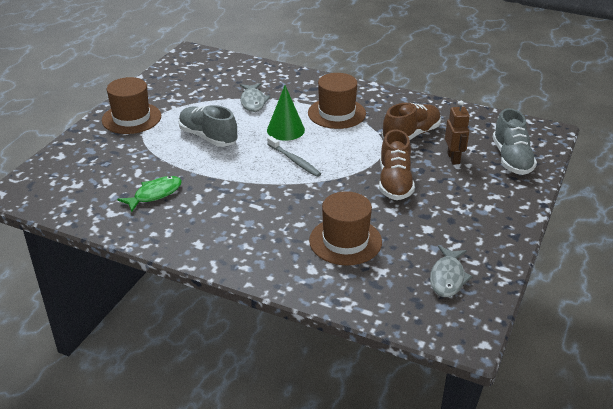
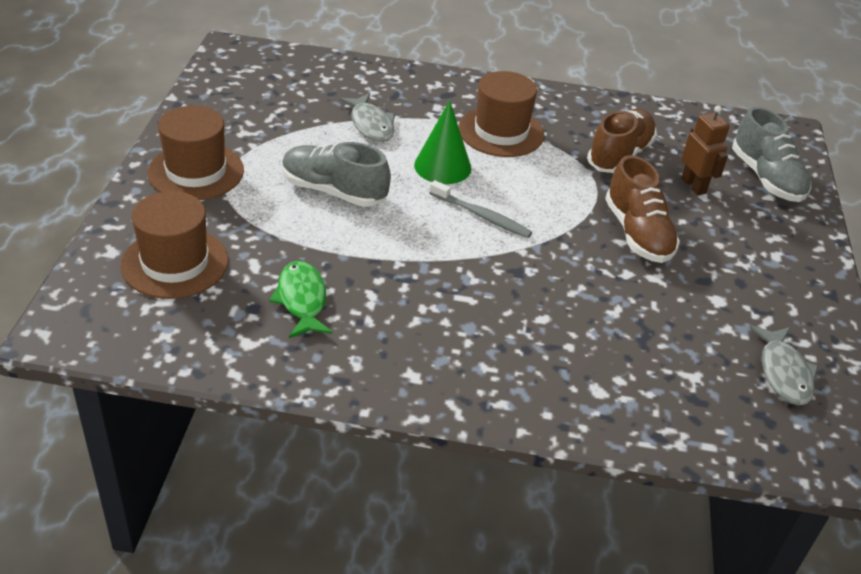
camera: 20 degrees left, 5 degrees up
green fish [117,176,182,212] -> green fish turned 45 degrees counterclockwise [269,261,332,338]
brown hat [309,191,382,266] -> brown hat moved to [121,191,228,299]

